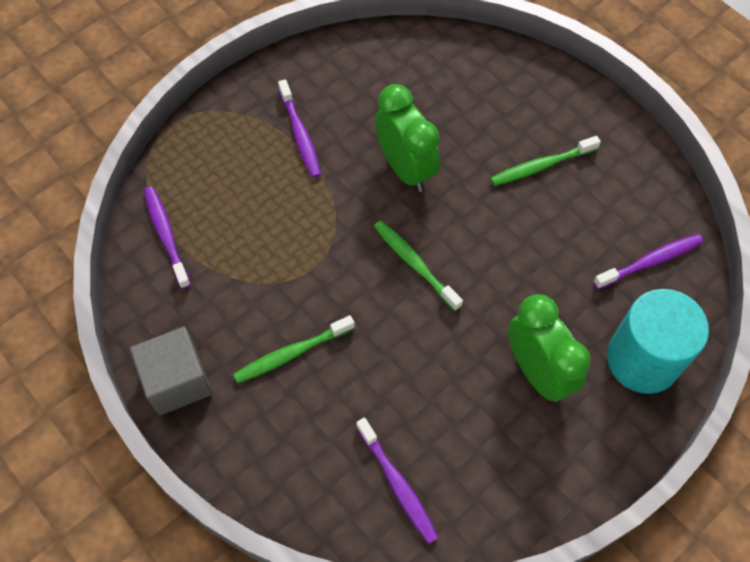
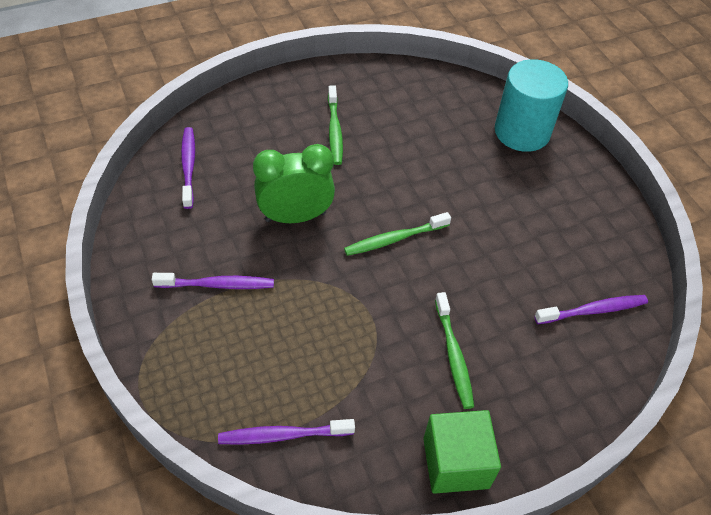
camera: 75 degrees left, 10 degrees down
grey cube [130,327,212,416] -> green cube [423,410,501,494]
green clock [508,294,591,402] -> none
purple toothbrush [593,234,703,289] -> purple toothbrush moved to [181,127,195,209]

